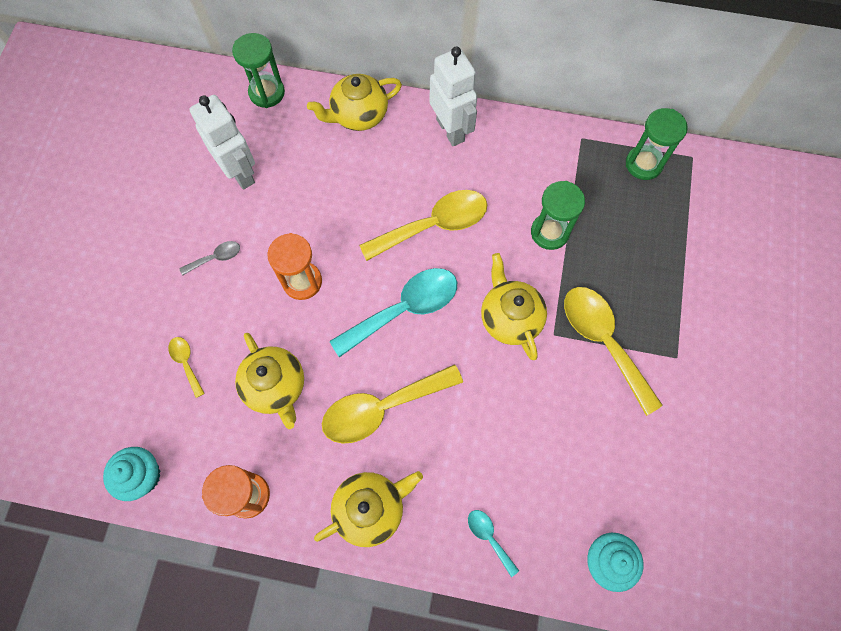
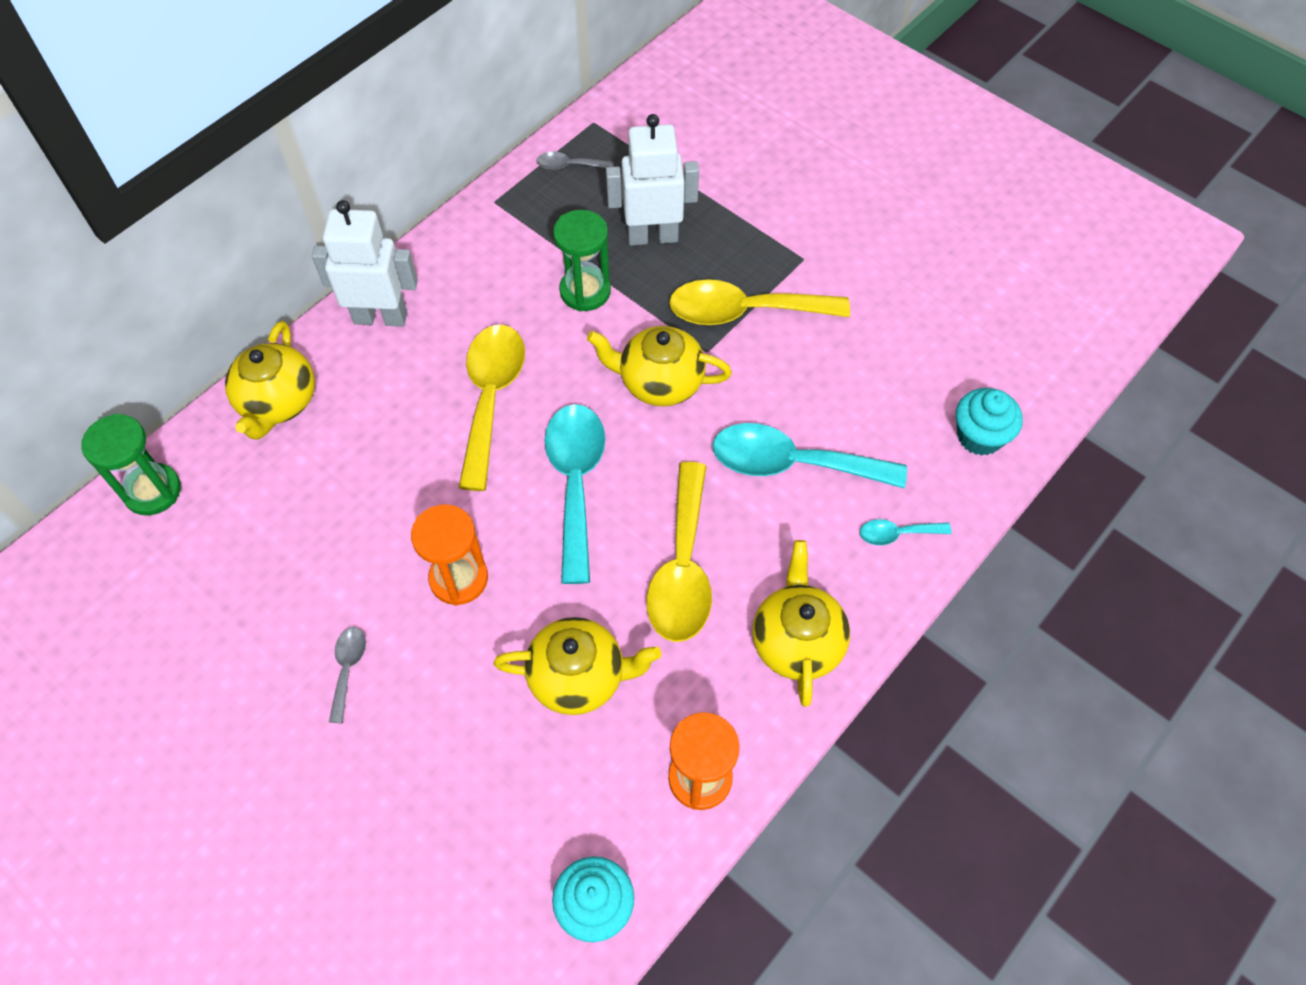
camera: 60 degrees left, 10 degrees down
yellow spoon [168,337,205,398] -> none
white robot [189,95,255,190] -> white robot moved to [606,114,699,246]
green hourglass [626,108,688,180] -> grey spoon [536,152,614,170]
none -> turquoise spoon [713,423,907,488]

